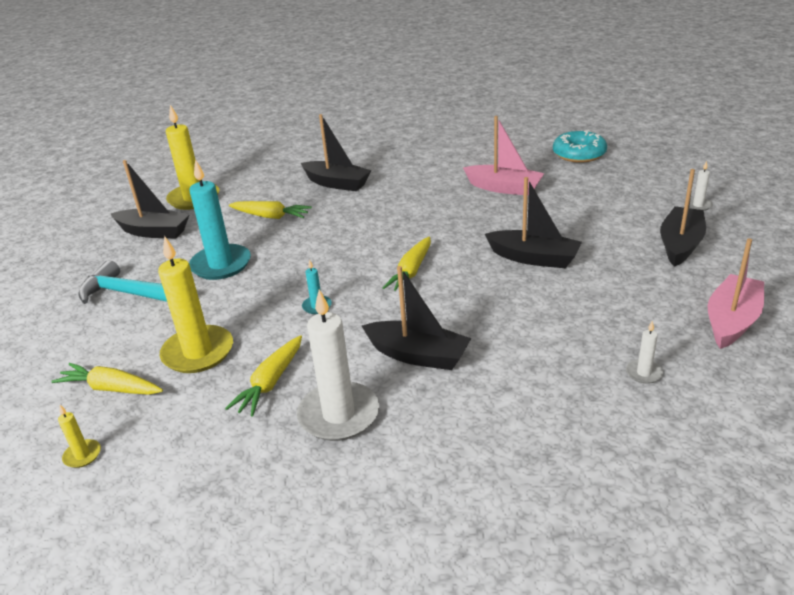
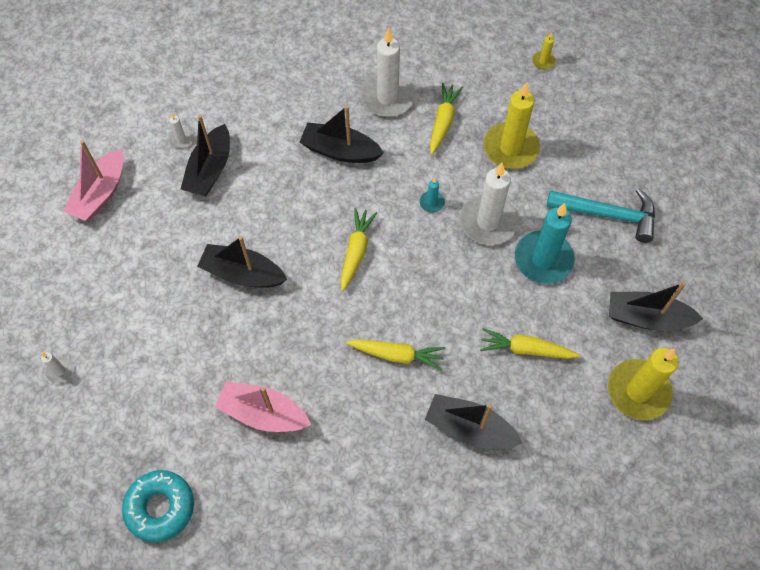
camera: 170 degrees right, 30 degrees up
yellow carrot [51,363,163,395] -> yellow carrot moved to [346,339,445,371]
black boat [660,169,706,267] -> black boat moved to [181,115,230,196]
none -> white candle [460,163,518,245]

